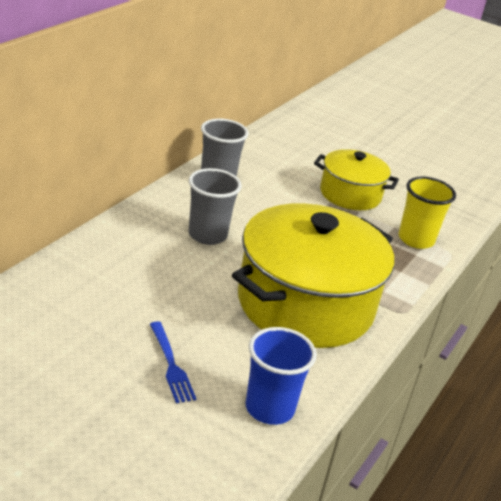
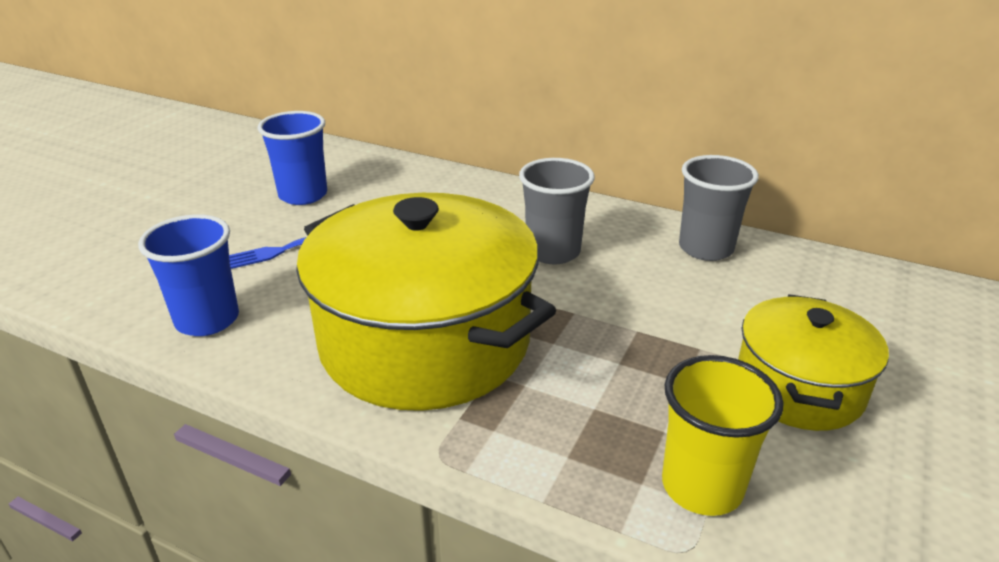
camera: 90 degrees right, 0 degrees up
none -> blue cup [258,111,327,205]

